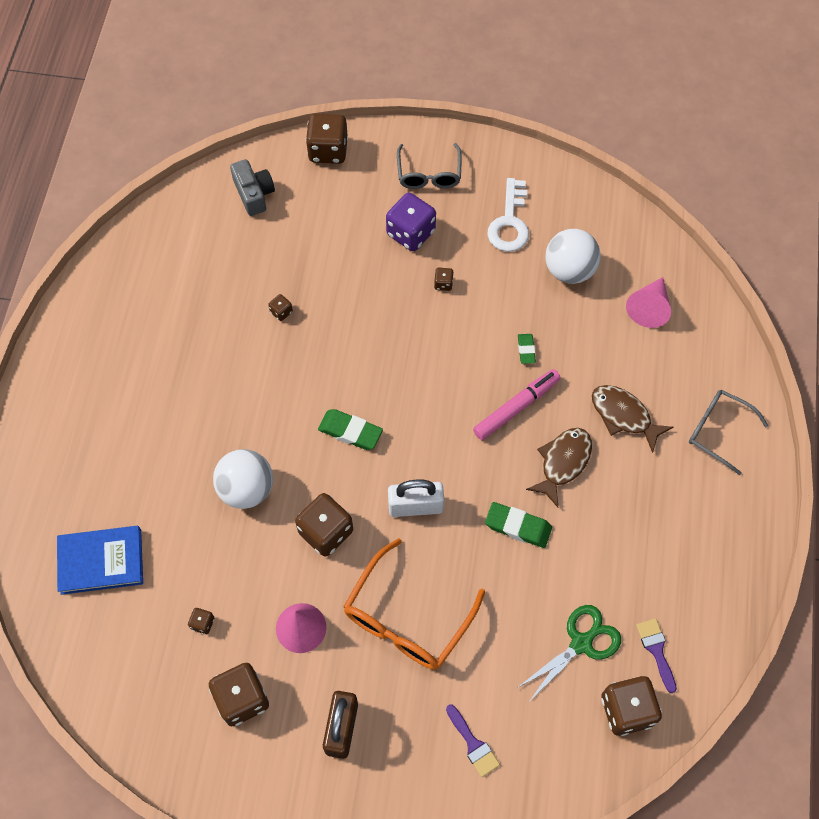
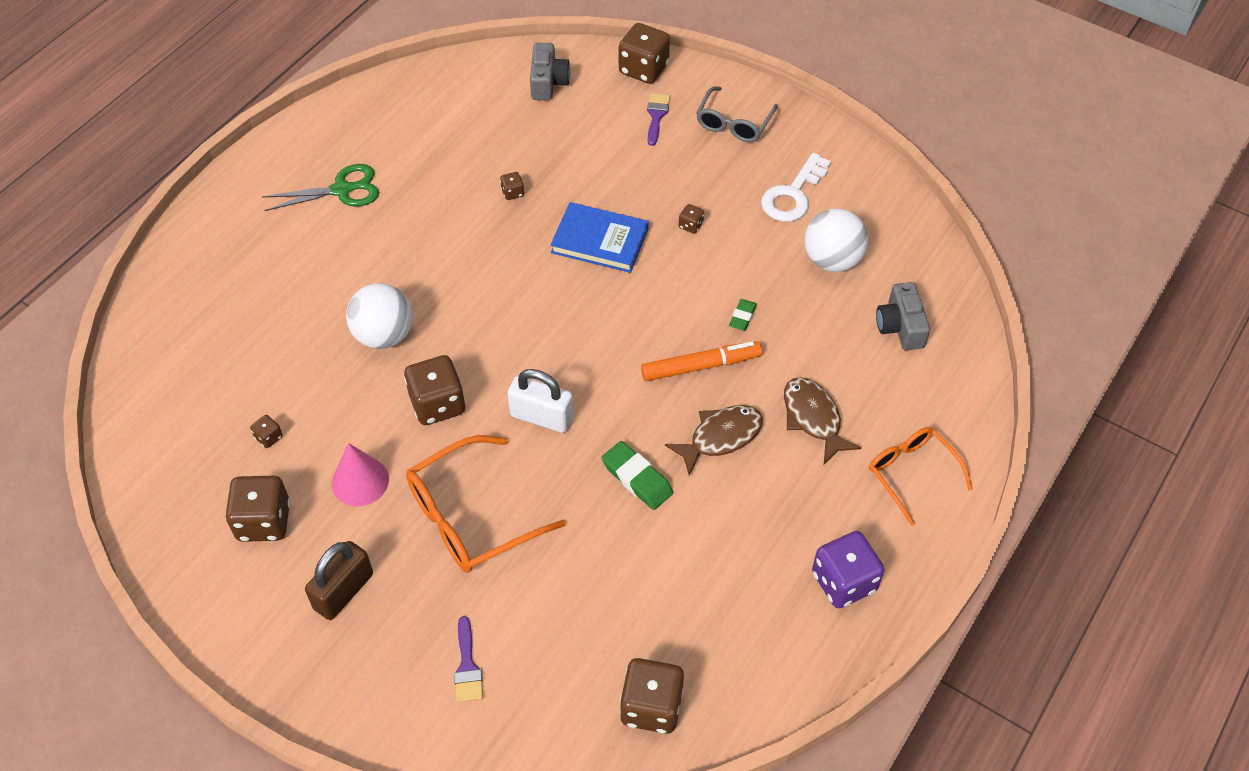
camera: 25 degrees right, 10 degrees down
blue book [57,526,143,595] -> blue book moved to [550,202,649,273]
green eraser [318,409,383,450] -> none
purple dice [386,193,436,251] -> purple dice moved to [812,531,884,608]
pink marker [473,369,561,440] -> orange marker [641,341,762,381]
green scissors [517,605,621,703] -> green scissors moved to [262,164,379,211]
pink cone [626,277,671,328] -> grey camera [876,282,930,350]
purple brush [636,618,677,693] -> purple brush moved to [647,93,670,146]
grey glasses [689,390,768,475] -> orange glasses [869,427,973,526]

